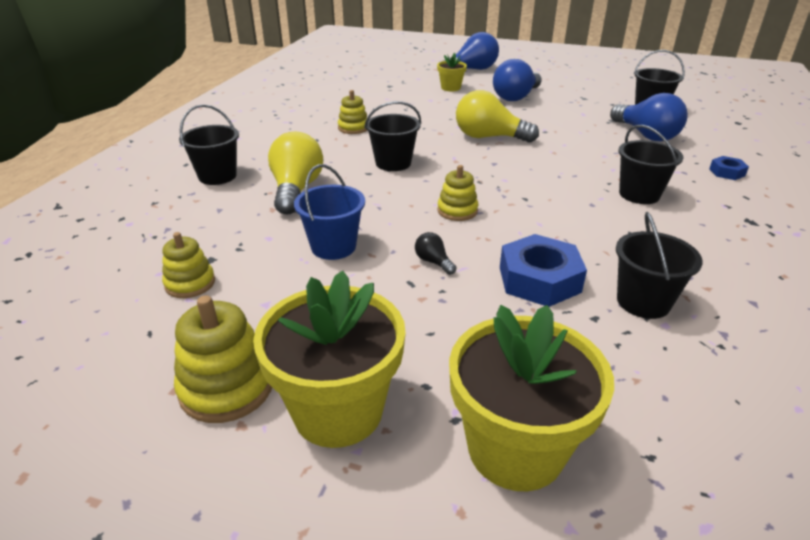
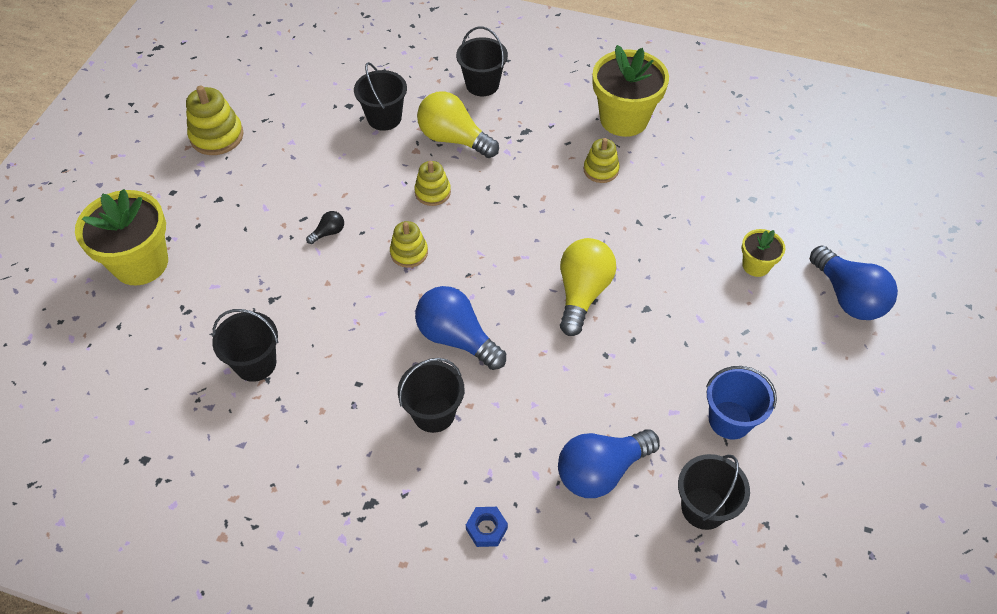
camera: 90 degrees right, 20 degrees up
yellow stacking toy [162,232,215,298] -> yellow stacking toy moved to [414,161,451,206]
yellow flower pot [253,271,406,448] -> yellow flower pot moved to [593,45,669,137]
yellow light bulb [268,131,323,215] -> yellow light bulb turned 150 degrees counterclockwise [417,91,499,158]
blue bucket [294,164,365,260] -> blue bucket moved to [706,366,777,440]
black bucket [364,101,421,171] -> black bucket moved to [354,62,407,131]
blue light bulb [493,59,542,101] -> blue light bulb moved to [415,286,506,370]
blue nut [500,234,587,307] -> none

